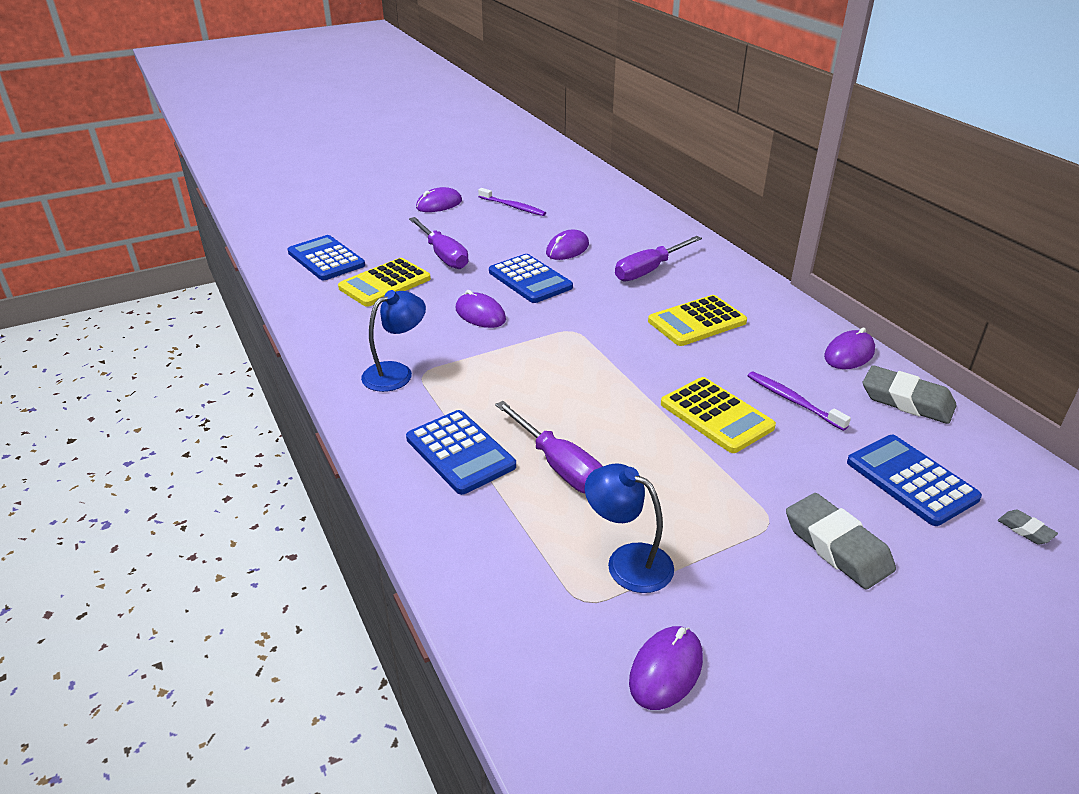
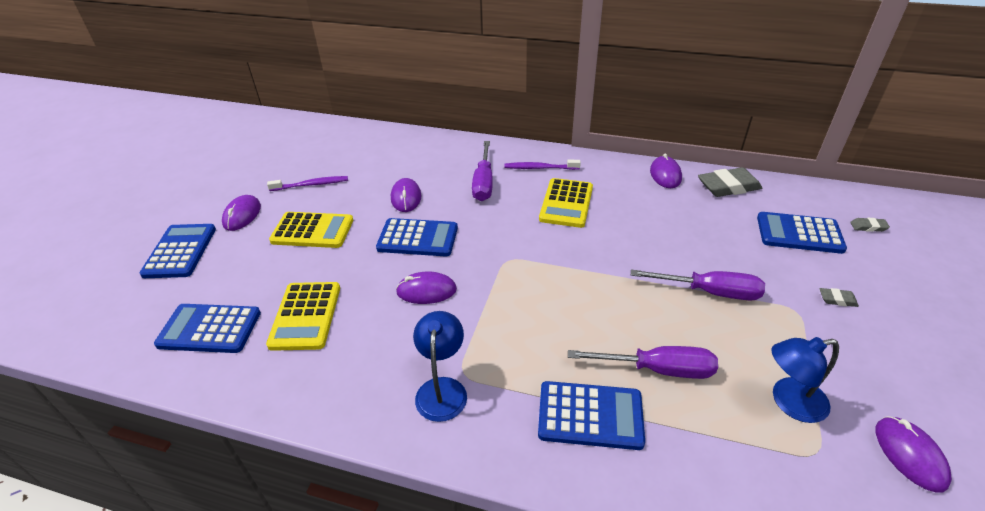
camera: 45 degrees left, 5 degrees up
purple screwdriver [409,217,468,269] -> purple screwdriver moved to [631,270,765,301]
yellow calculator [661,377,776,453] -> yellow calculator moved to [269,212,353,248]
purple toothbrush [748,371,851,431] -> purple toothbrush moved to [504,160,581,170]
grey eraser [786,493,896,589] -> grey eraser [820,288,859,307], size x0.47
none -> blue calculator [140,224,216,278]

